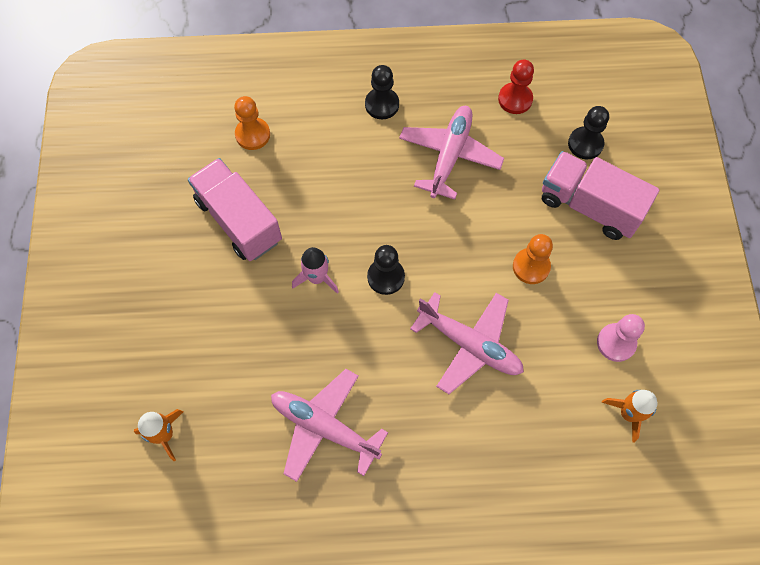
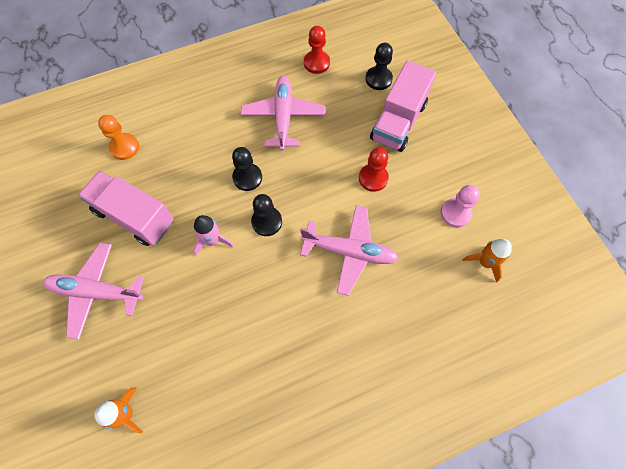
camera: 20 degrees left, 0 degrees up
pink plane [271,369,388,482] -> pink plane moved to [43,243,144,340]
black pawn [365,65,399,119] -> black pawn moved to [232,147,262,191]
orange pawn [513,234,553,284] -> red pawn [359,148,389,192]
pink truck [542,151,659,240] -> pink truck turned 75 degrees counterclockwise [370,60,436,152]

